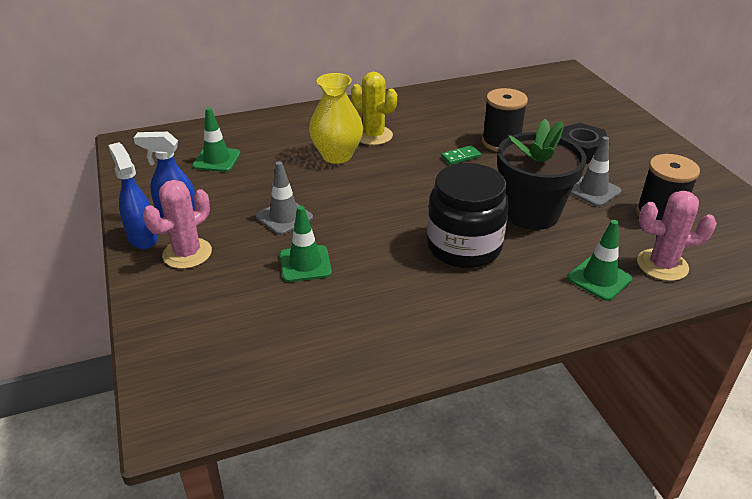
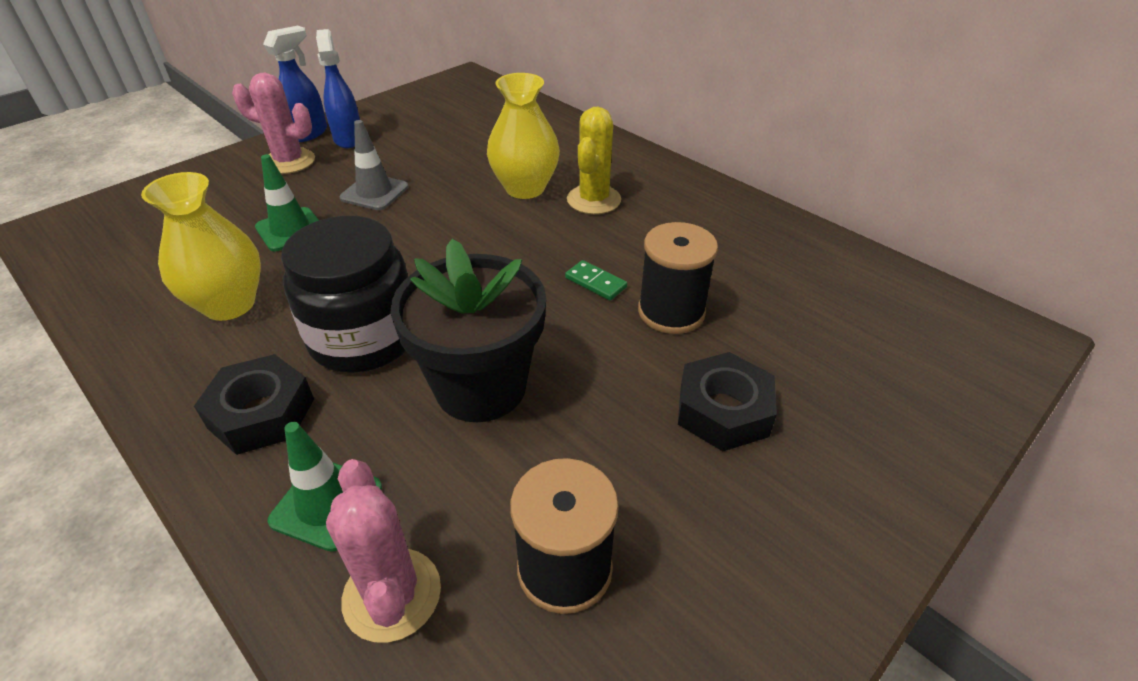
camera: 65 degrees right, 5 degrees up
green traffic cone [192,108,241,172] -> none
grey traffic cone [570,136,621,207] -> none
none -> yellow vase [141,172,261,321]
none -> black nut [194,354,314,455]

